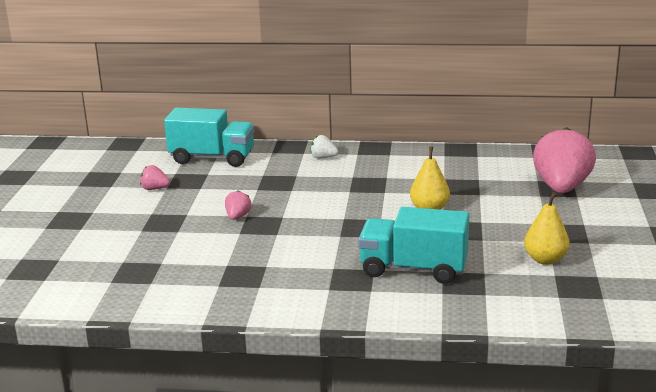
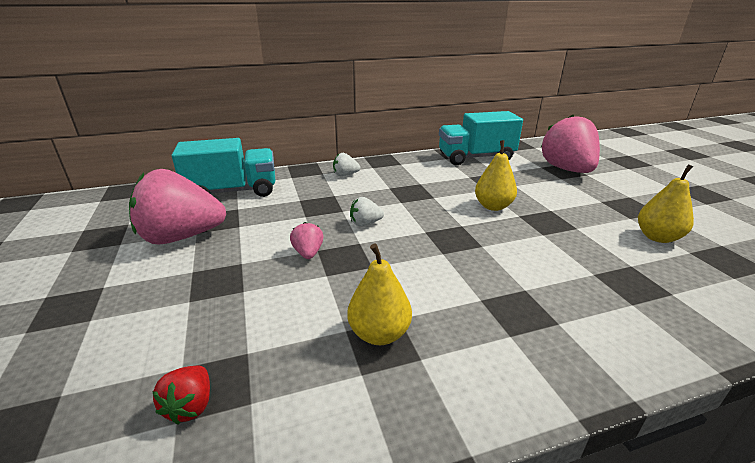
camera: 25 degrees left, 5 degrees up
pink strawberry [140,165,170,190] -> pink strawberry [129,169,226,245], size x2.33
turquoise truck [358,207,469,284] -> turquoise truck moved to [439,111,523,165]
none -> red strawberry [152,366,210,424]
none -> yellow pear [347,244,412,345]
none -> white strawberry [350,197,384,226]

